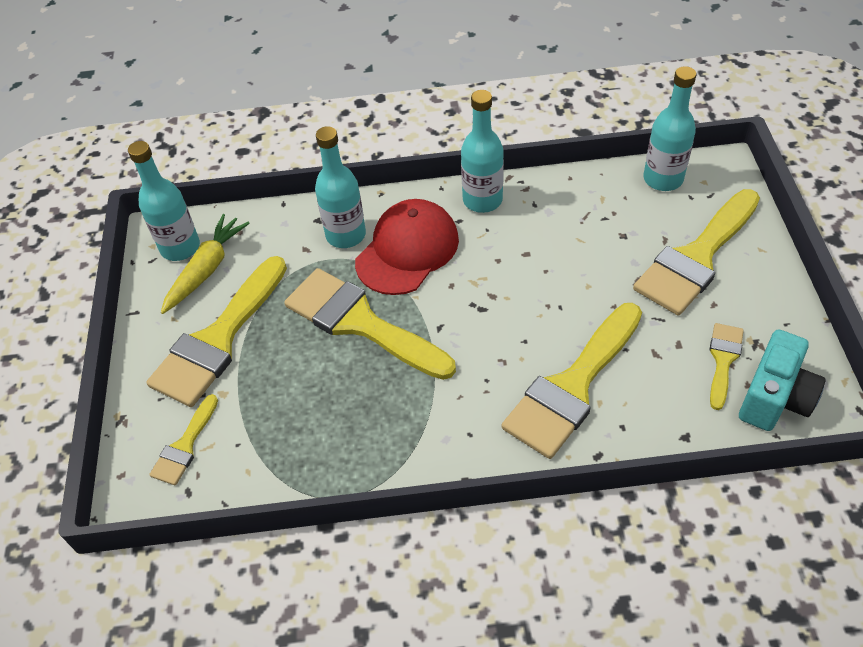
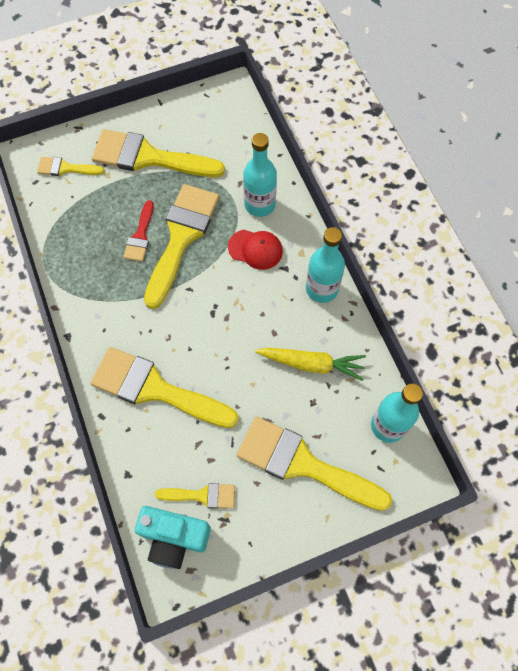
camera: 70 degrees right, 15 degrees up
turquoise bottle [128,141,200,261] -> none
yellow carrot [161,214,250,314] -> yellow carrot moved to [255,348,366,381]
red cap [355,199,459,295] -> red cap [228,230,283,270], size x0.61
none -> red brush [123,200,154,262]

